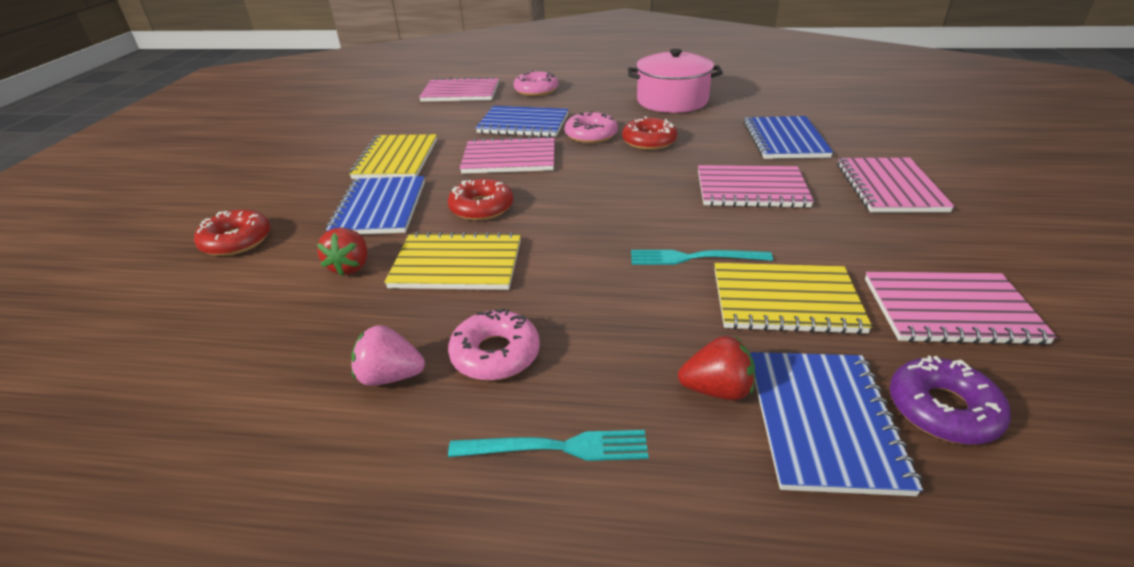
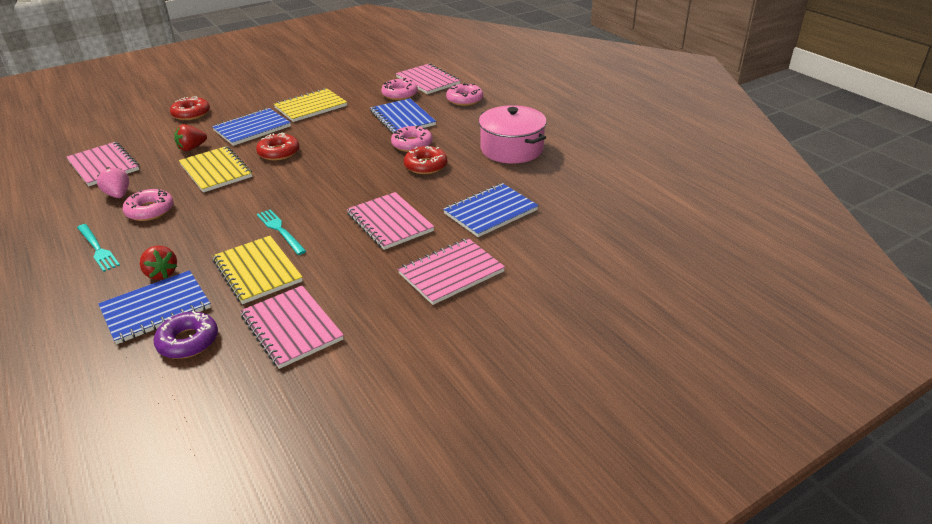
camera: 50 degrees right, 0 degrees up
pink notebook [460,135,555,174] -> pink notebook moved to [67,142,139,186]
none -> pink donut [381,78,418,100]

